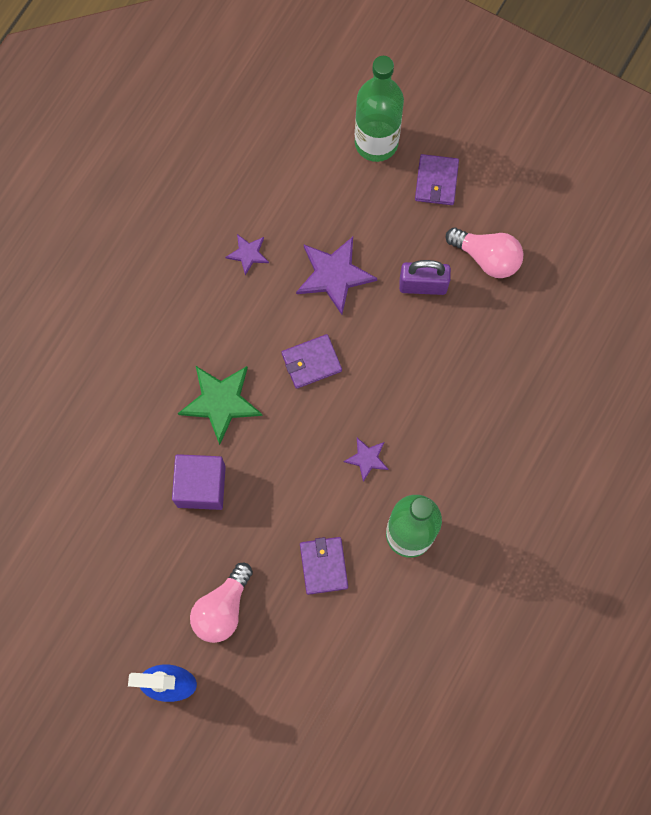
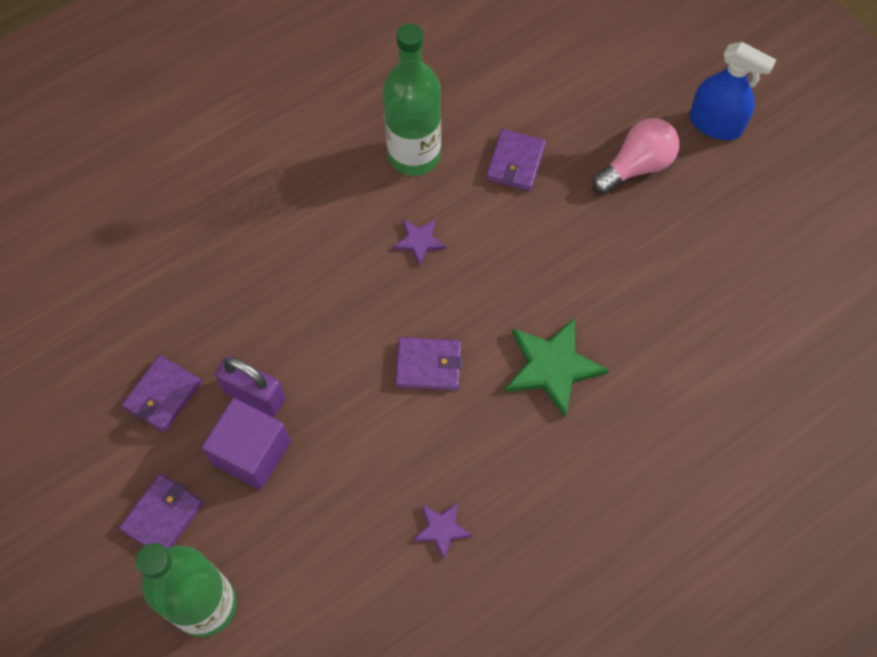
camera: 155 degrees left, 10 degrees down
purple cube [172,454,226,510] -> purple cube moved to [202,398,291,490]
purple star [296,237,377,315] -> none
pink light bulb [446,228,523,278] -> purple wallet [122,355,202,432]

